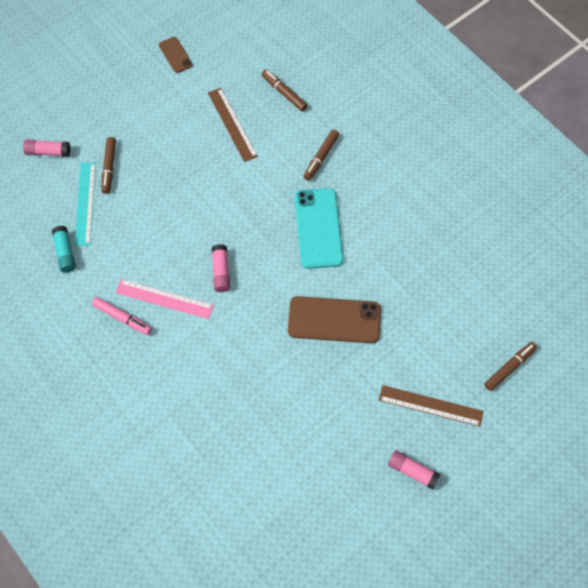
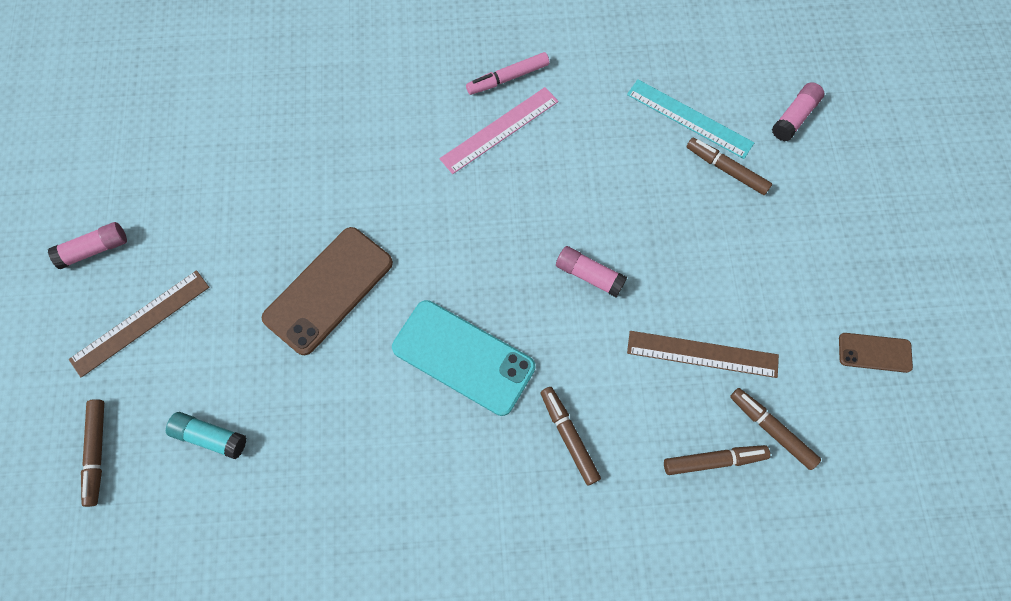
camera: 125 degrees right, 5 degrees up
turquoise glue stick [52,226,76,273] -> turquoise glue stick moved to [166,412,246,459]
pink glue stick [212,244,230,292] -> pink glue stick moved to [556,246,627,297]
none -> brown marker [730,388,821,470]

